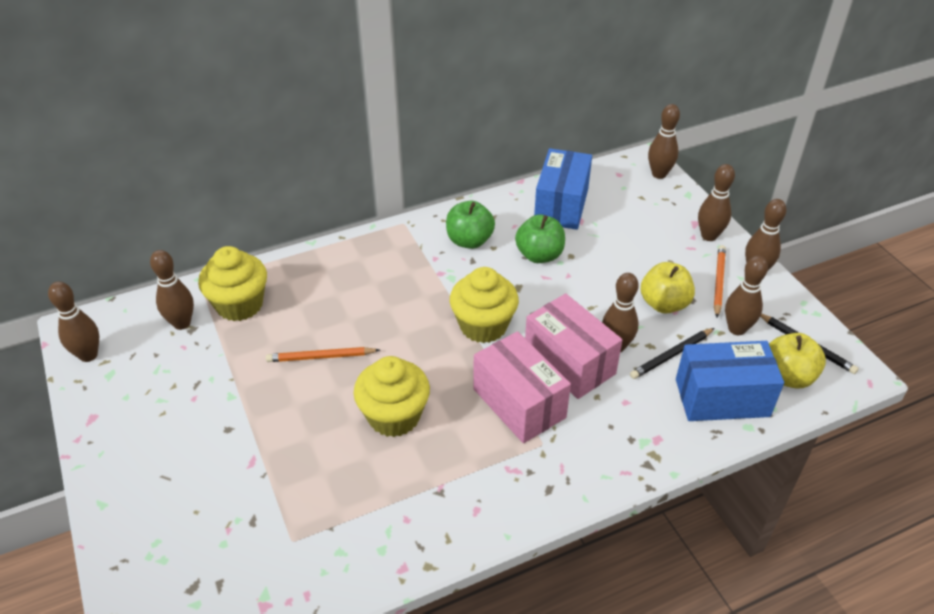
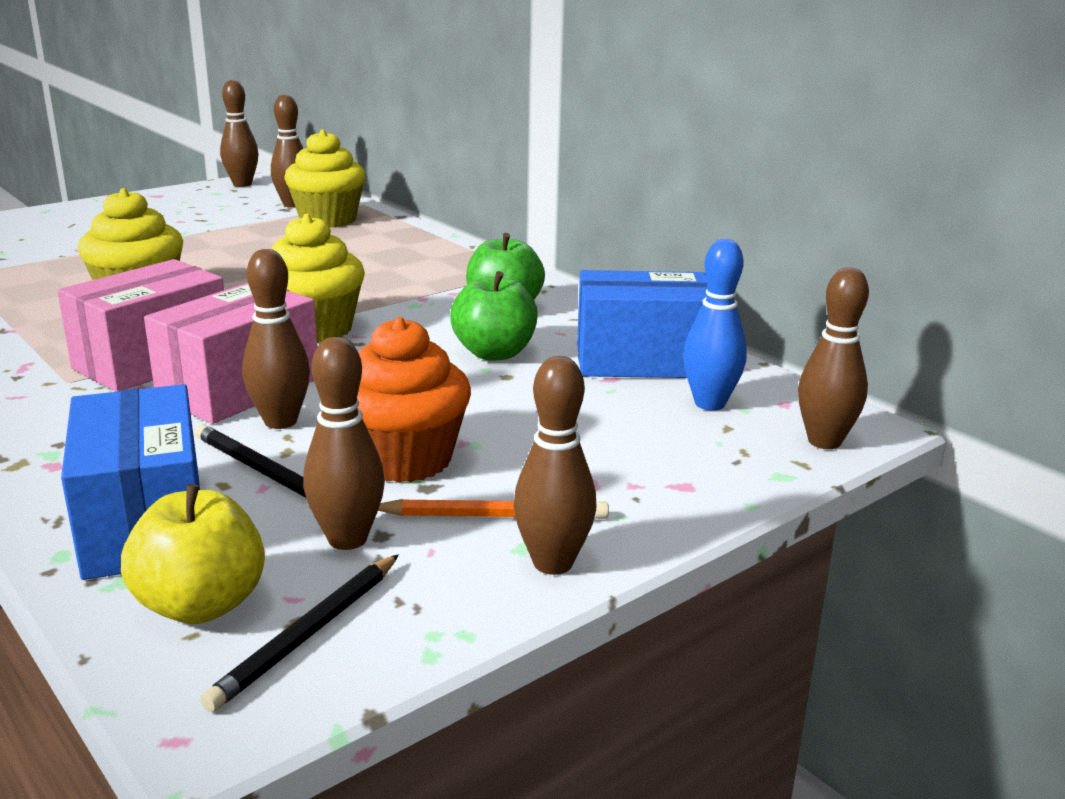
camera: 75 degrees right, 20 degrees down
orange pencil [266,347,380,362] -> none
yellow apple [641,262,695,314] -> orange cupcake [357,317,471,483]
brown bowling pin [698,164,735,241] -> none
none -> blue bowling pin [683,239,747,410]

